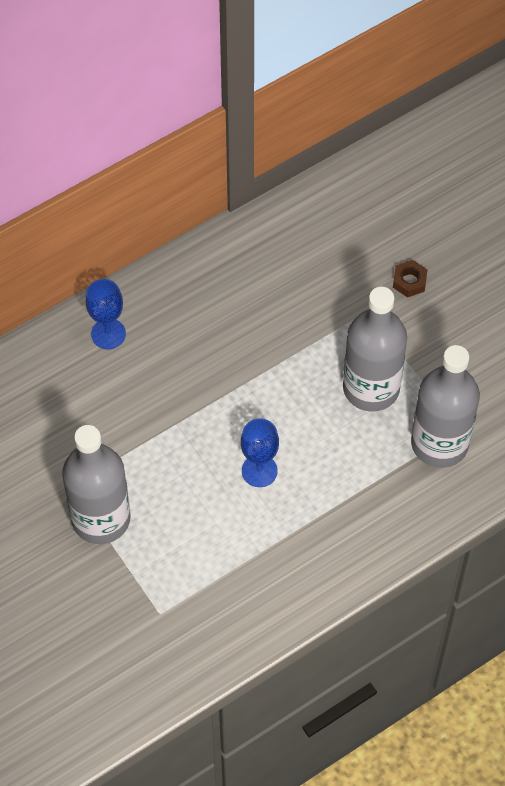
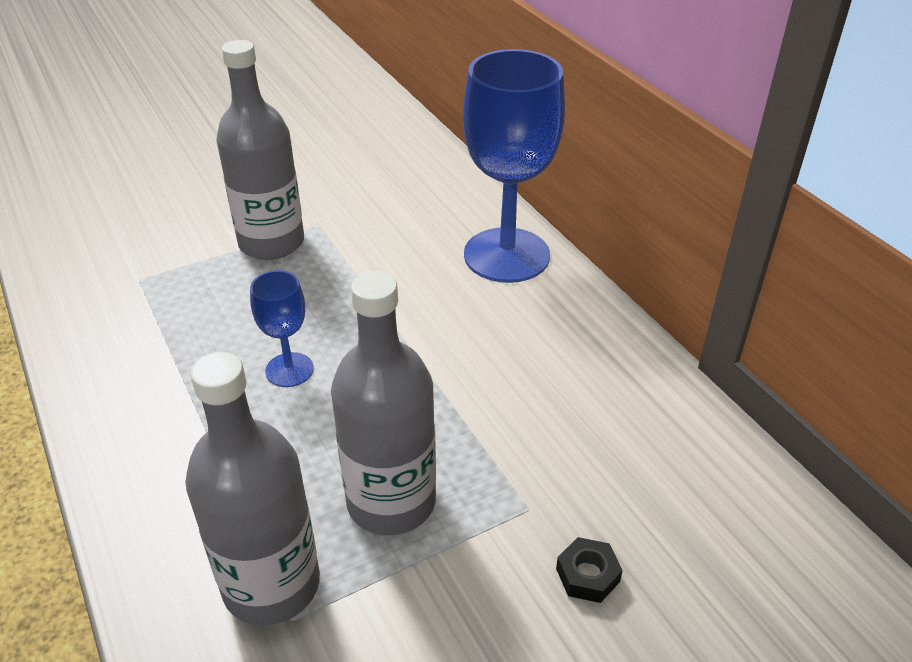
camera: 95 degrees right, 20 degrees down
blue goblet [86,279,126,349] -> blue goblet [463,49,565,283], size x2.09
brown nut [393,260,427,297] -> black nut [556,537,623,603]

